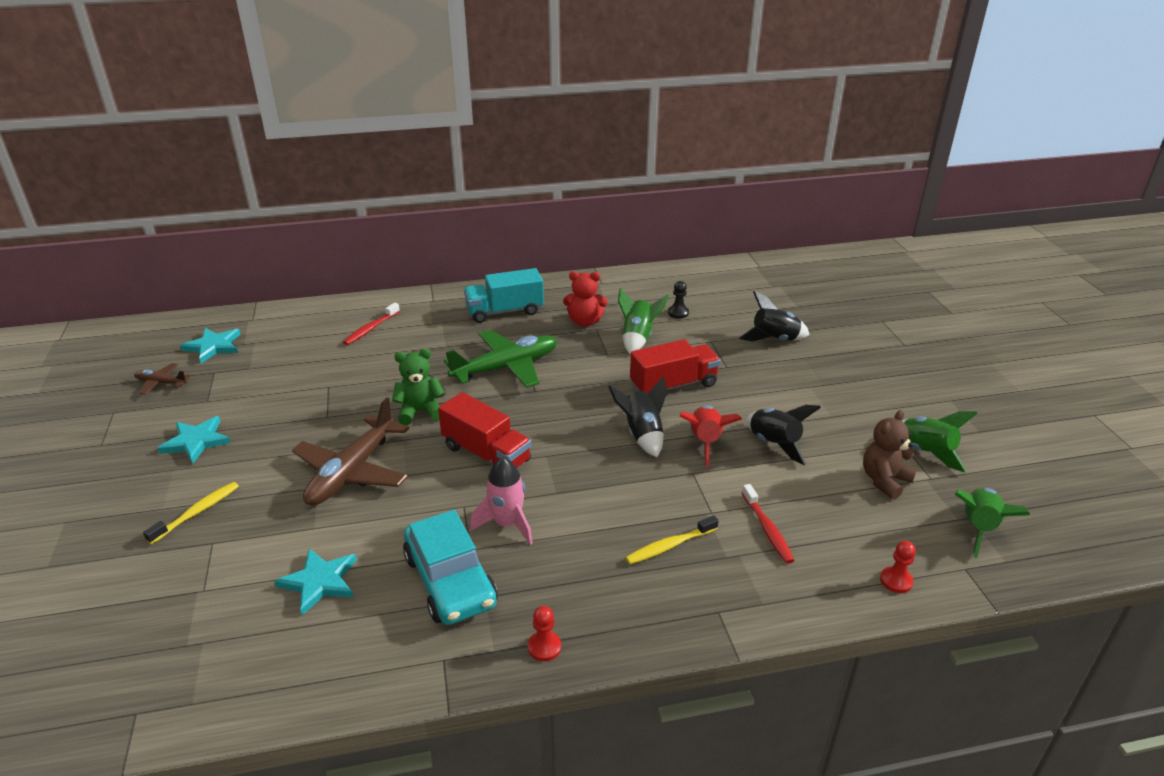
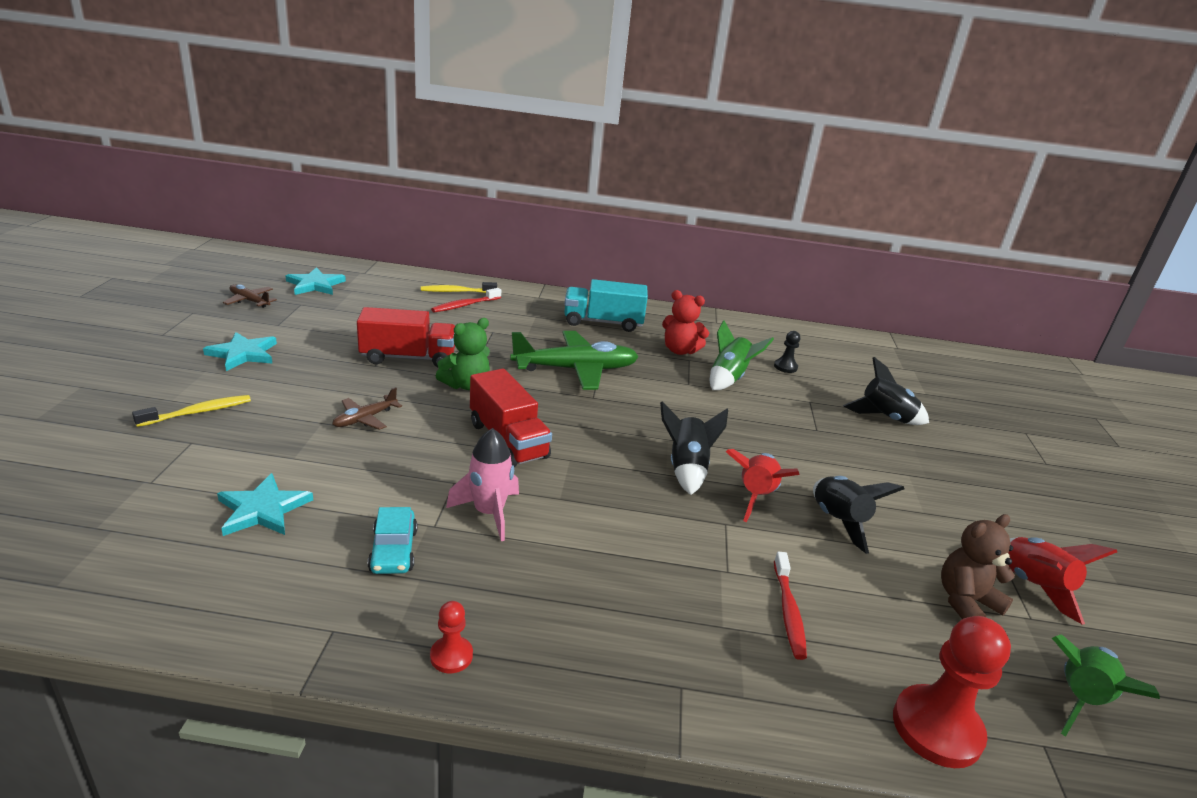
camera: 15 degrees right, 5 degrees down
brown plane [292,398,409,505] -> brown plane [332,387,402,430], size x0.48
green teddy bear [392,349,445,425] -> green teddy bear turned 135 degrees clockwise [436,318,490,390]
turquoise car [403,510,498,625] -> turquoise car [368,507,418,574], size x0.55
yellow toothbrush [625,515,719,564] -> yellow toothbrush moved to [421,282,497,293]
red truck [630,339,720,394] -> red truck moved to [357,307,455,367]
red pawn [880,541,916,593] -> red pawn [893,616,1011,768], size x2.01
green rocket [902,411,978,473] -> red rocket [1008,537,1117,625]

